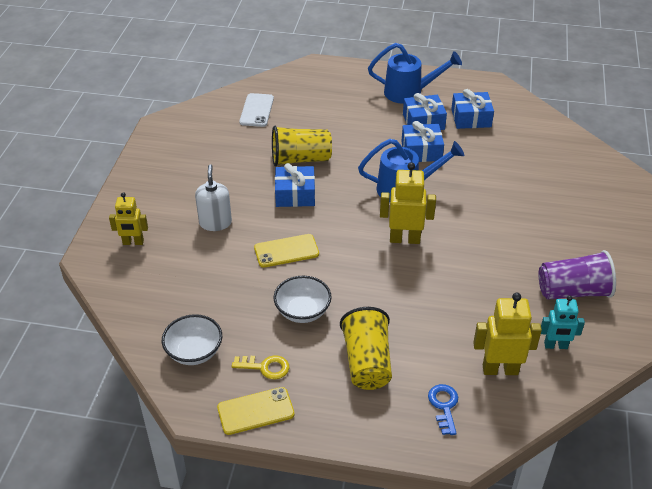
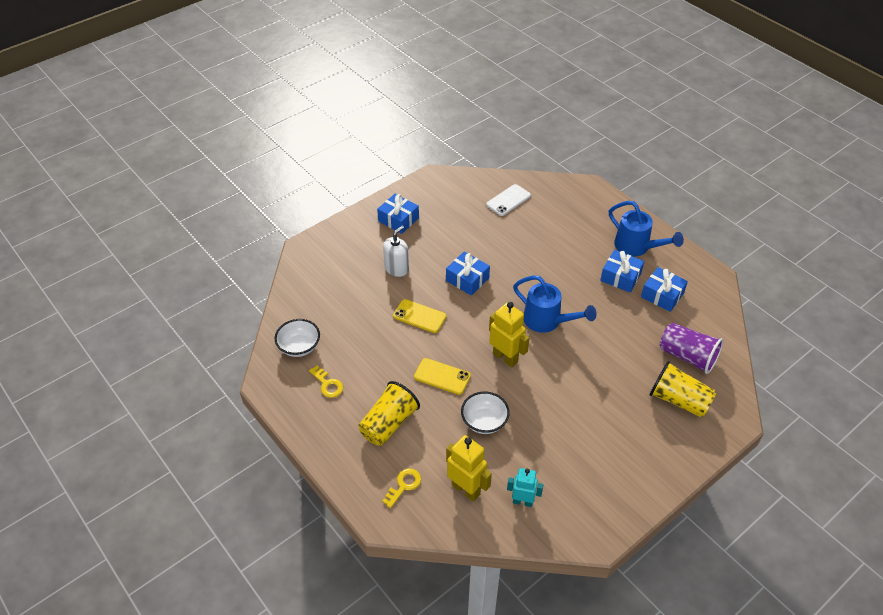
camera: 40 degrees right, 5 degrees up
yellow robot [109,192,148,245] -> none
yellow phone [217,387,295,435] -> yellow phone moved to [414,358,471,395]
yellow cup [272,126,332,167] -> yellow cup moved to [650,361,716,417]
white bowl [274,276,332,323] -> white bowl moved to [461,391,510,434]
blue gift [401,121,444,162] -> blue gift moved to [377,194,419,234]
blue key [428,384,458,435] -> yellow key [382,468,421,508]
purple cup [539,250,616,300] -> purple cup moved to [660,323,724,374]
turquoise robot [541,295,585,349] -> turquoise robot turned 150 degrees clockwise [507,468,543,507]

